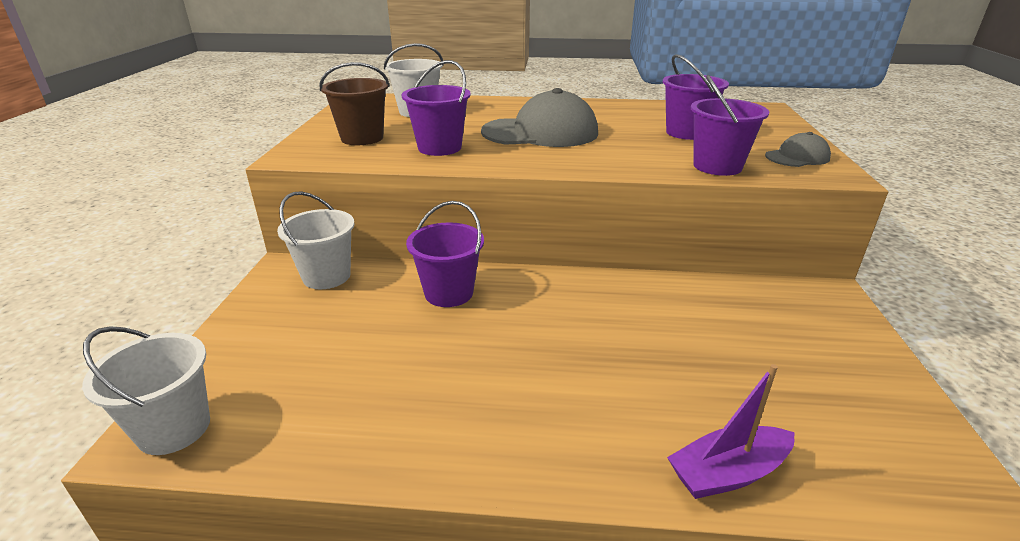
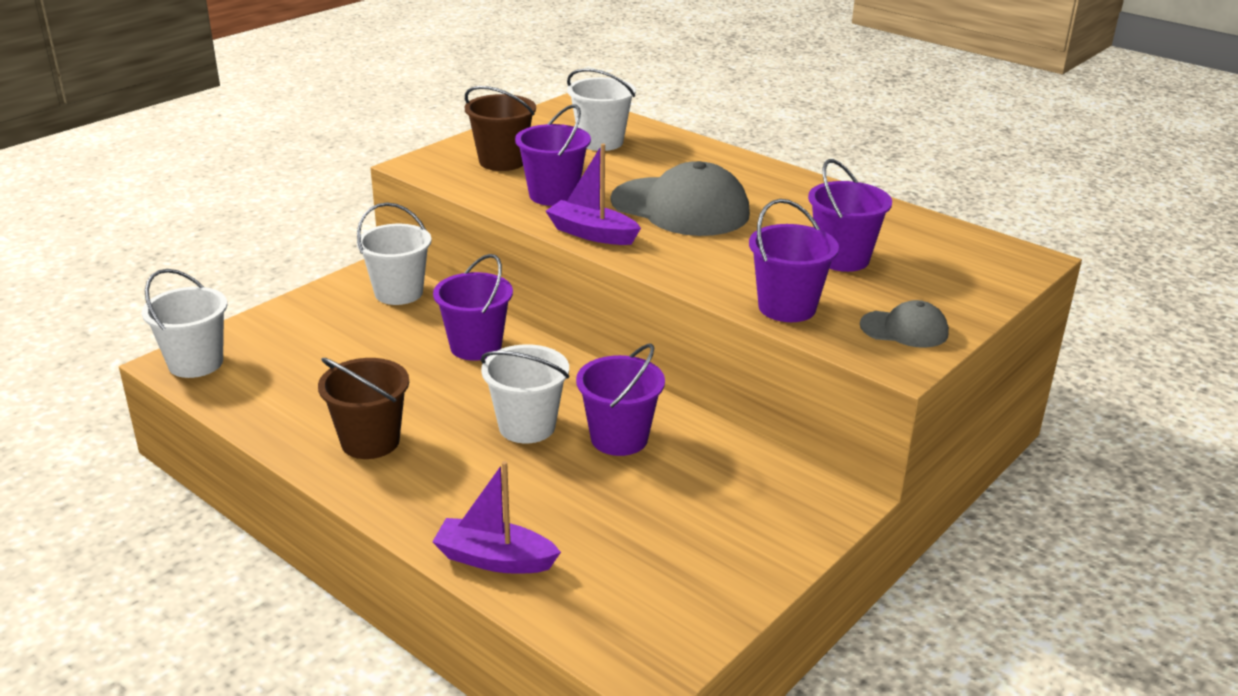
camera: 35 degrees right, 0 degrees up
none -> brown bucket [318,358,409,459]
none -> white bucket [481,344,569,443]
none -> purple boat [546,144,641,245]
none -> purple bucket [576,344,665,456]

